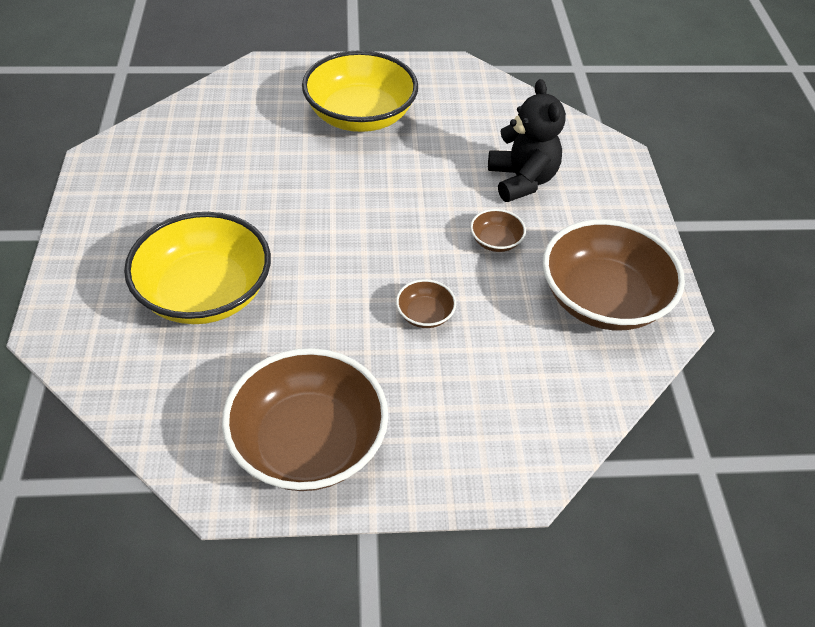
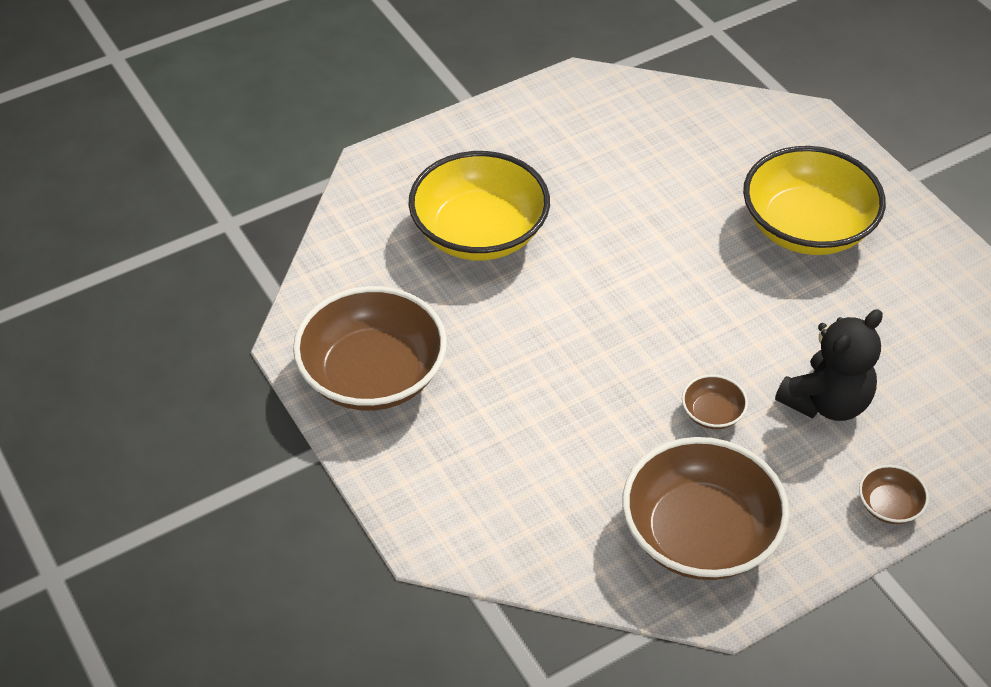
camera: 65 degrees right, 0 degrees up
brown bowl [396,279,456,328] -> brown bowl moved to [859,465,929,524]

